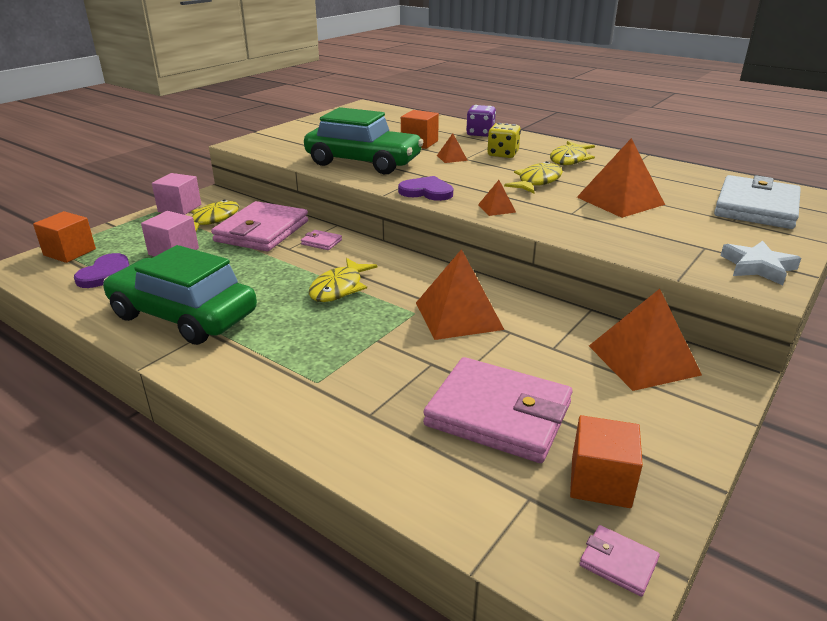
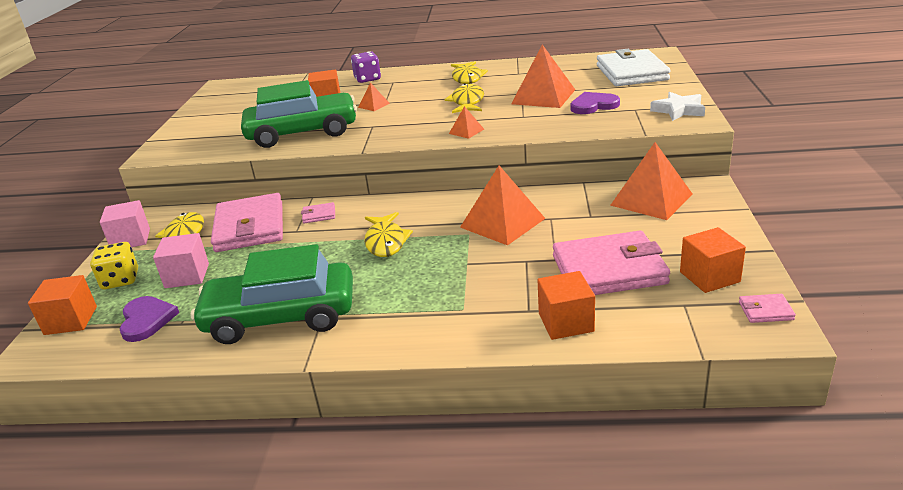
camera: 30 degrees left, 0 degrees up
purple heart [398,176,453,201] -> purple heart moved to [570,92,620,114]
yellow dice [487,123,521,158] -> yellow dice moved to [90,242,138,289]
none -> orange cube [538,271,595,340]

